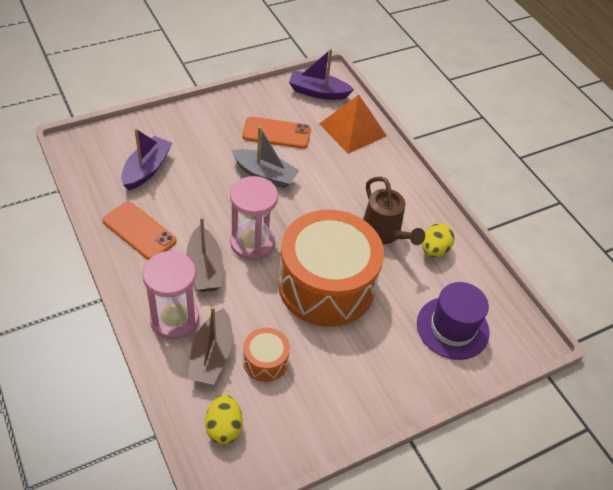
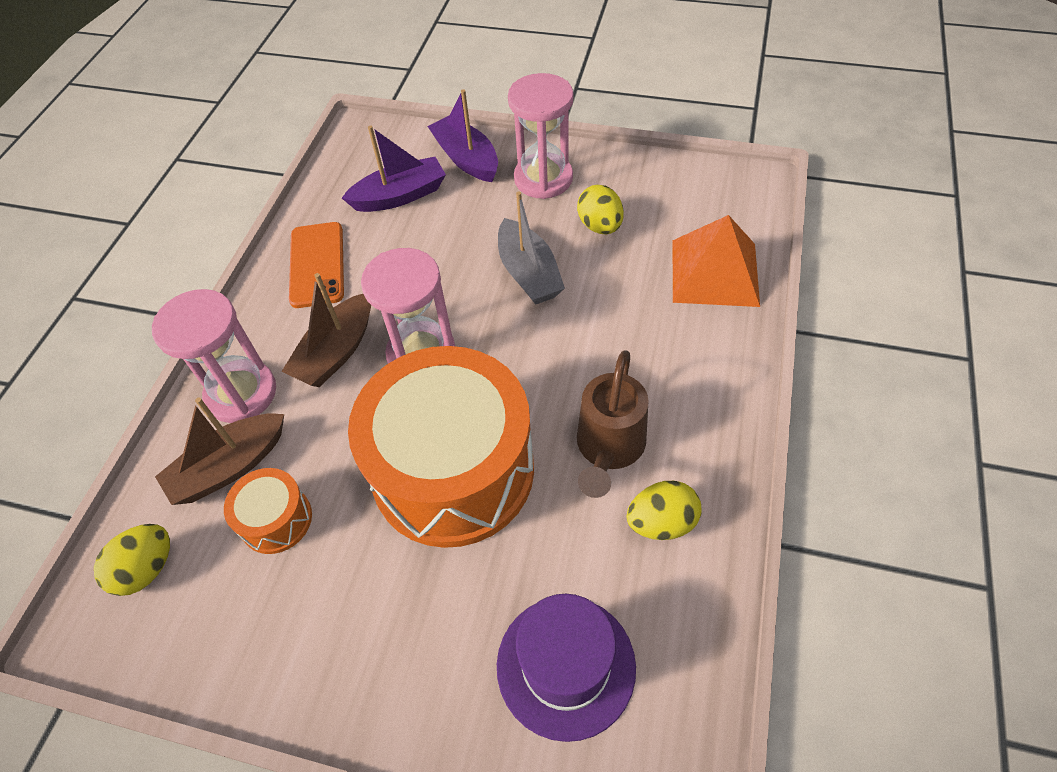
camera: 50 degrees right, 5 degrees up
orange phone [242,117,311,149] -> yellow egg [577,185,624,234]
purple boat [289,49,354,100] -> purple boat moved to [427,89,498,182]
none -> pink hourglass [508,73,574,199]

